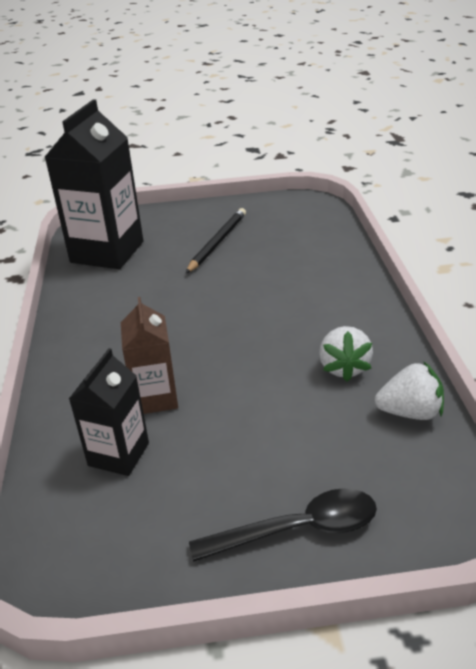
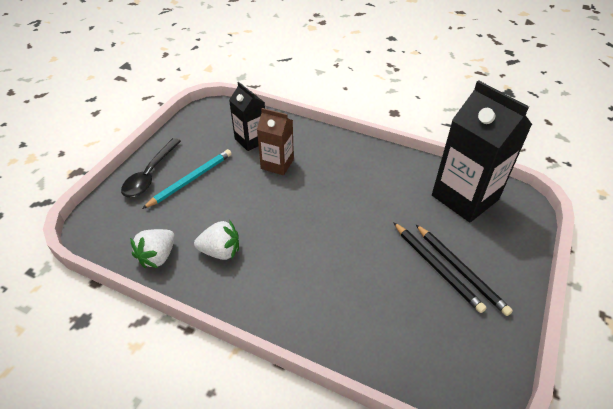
camera: 120 degrees right, 10 degrees up
white strawberry [319,326,373,382] -> white strawberry turned 150 degrees clockwise [194,220,239,260]
none -> turquoise pencil [142,149,232,209]
none -> black pencil [416,225,513,316]

